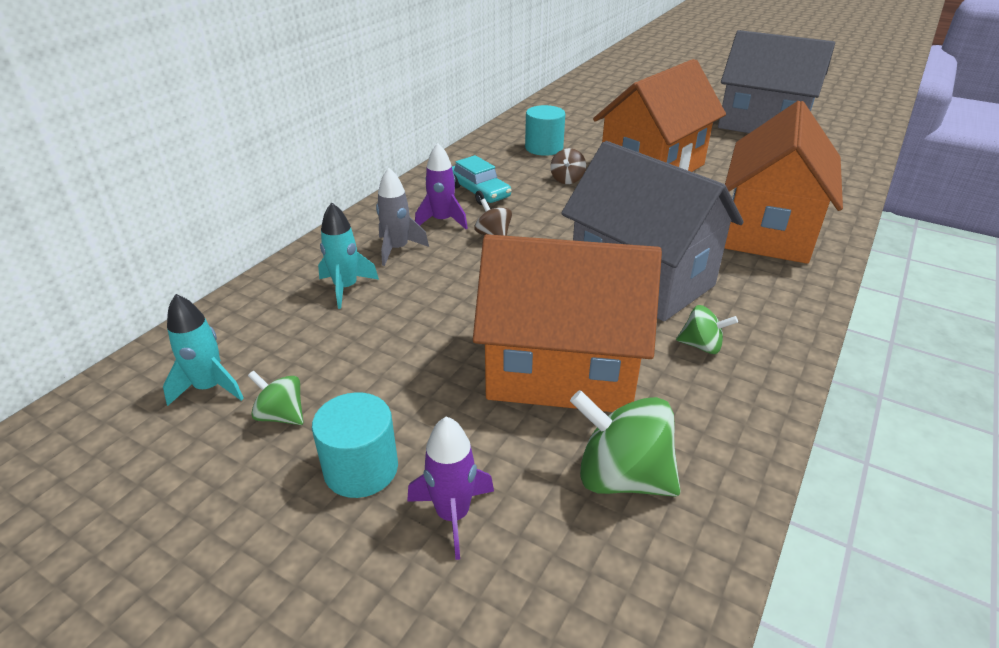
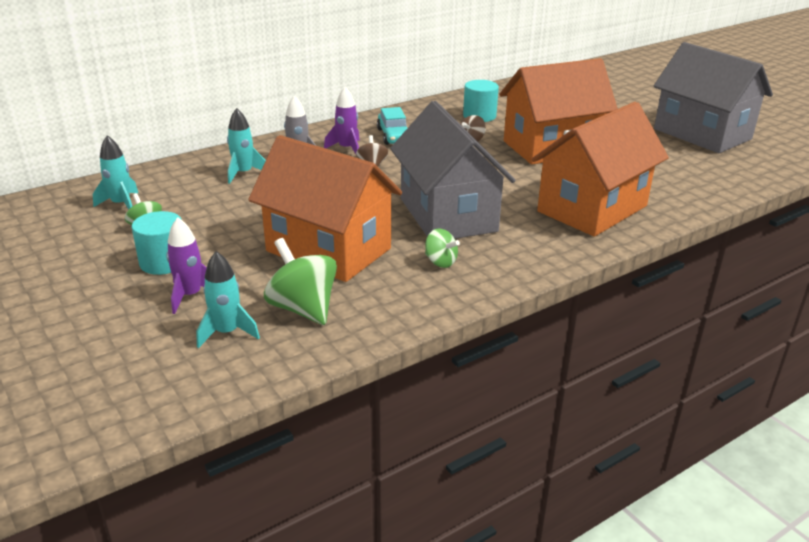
camera: 25 degrees right, 5 degrees down
none -> turquoise rocket [196,251,260,348]

